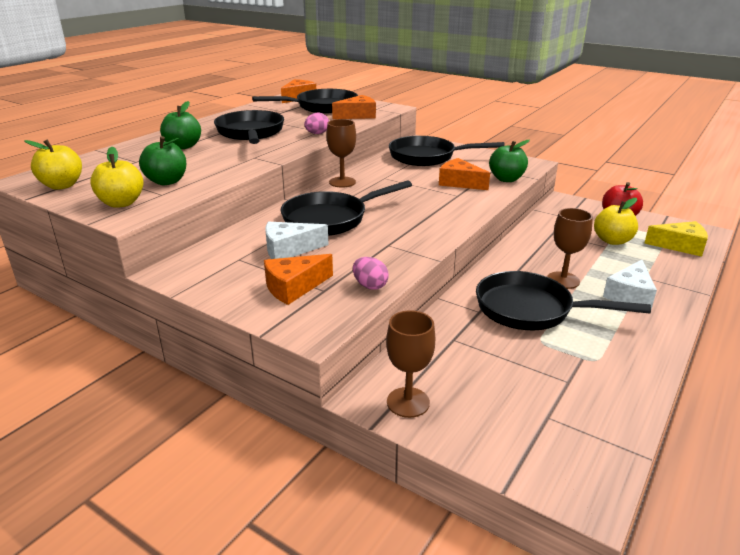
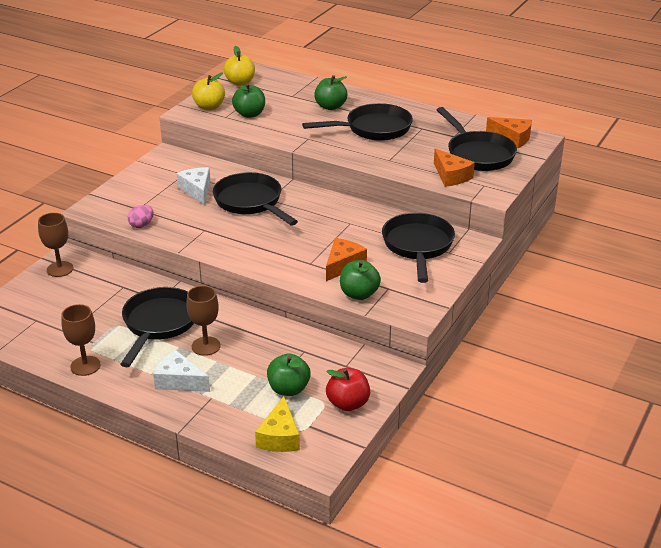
camera: 85 degrees right, 5 degrees up
orange cheese [264,254,333,305] -> none
pink egg [304,113,329,134] -> none
brown goblet [326,119,356,188] -> brown goblet moved to [61,304,101,376]
yellow apple [594,198,638,245] -> green apple [267,353,311,396]

